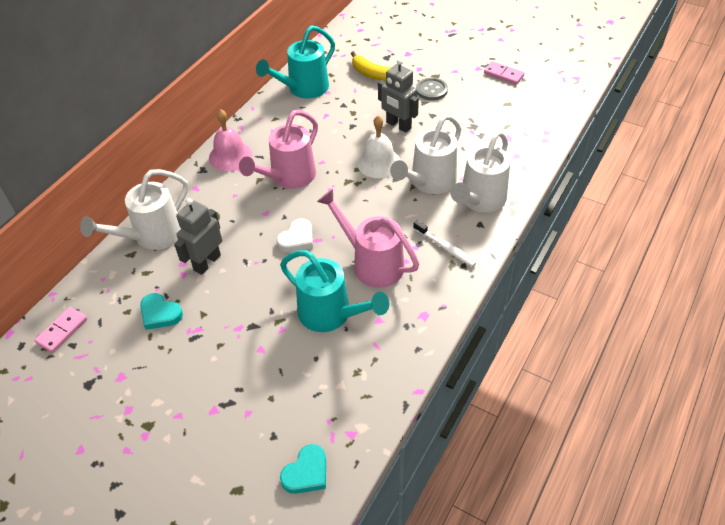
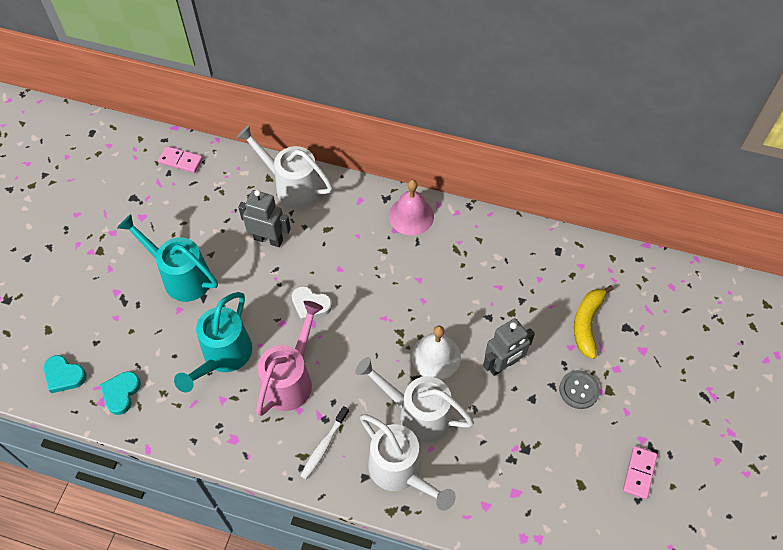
camera: 75 degrees right, 10 degrees up
turquoise heart [140,293,183,330] -> turquoise heart moved to [100,371,141,415]
pink watering can [239,110,318,189] -> none
turquoise watering can [256,25,335,98] -> turquoise watering can moved to [118,214,218,302]
grey robot [378,59,419,133] -> grey robot turned 150 degrees counterclockwise [483,318,535,376]
white watering can [451,131,510,212] -> white watering can turned 150 degrees counterclockwise [360,414,456,511]

